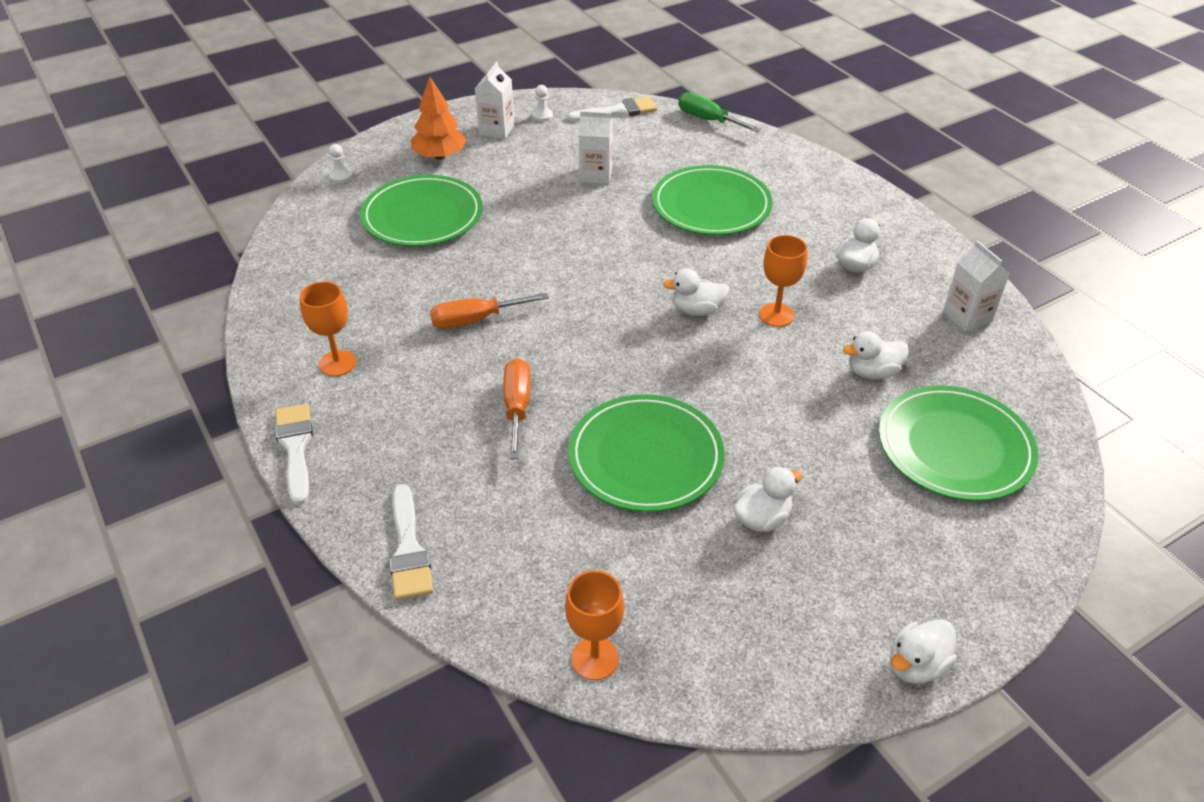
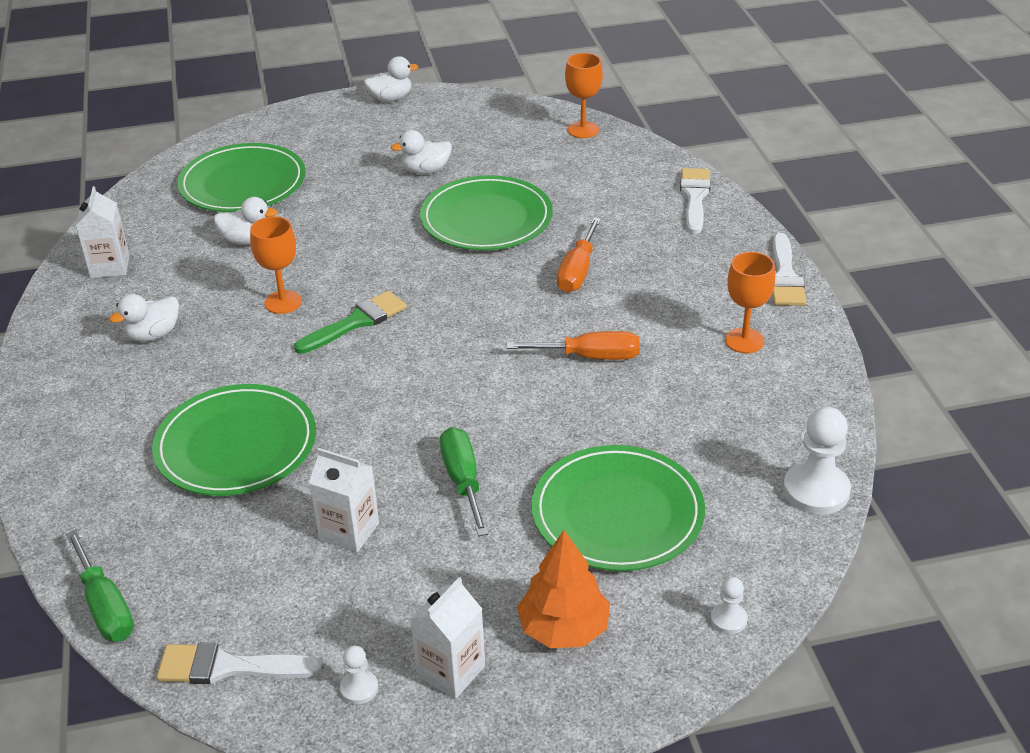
camera: 160 degrees left, 5 degrees down
white duck [663,268,729,316] -> green brush [294,291,407,354]
none -> green screwdriver [440,427,488,536]
none -> white pawn [783,407,851,515]

